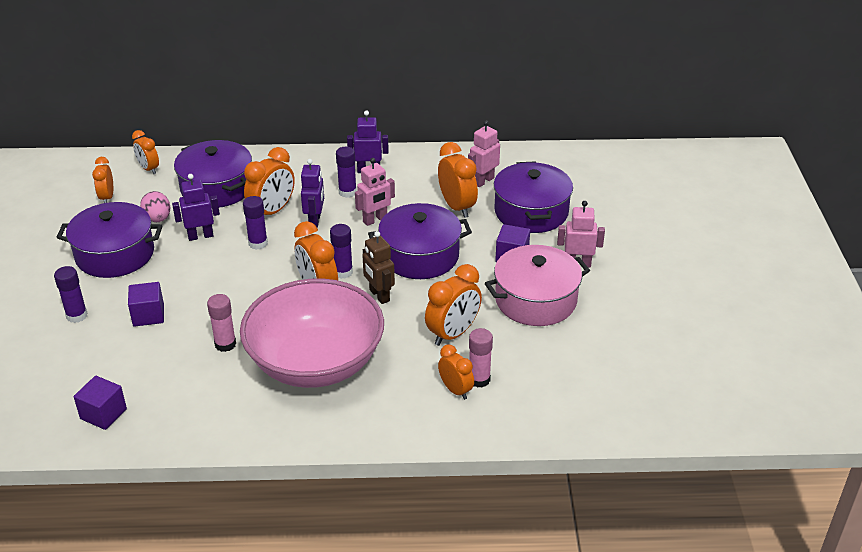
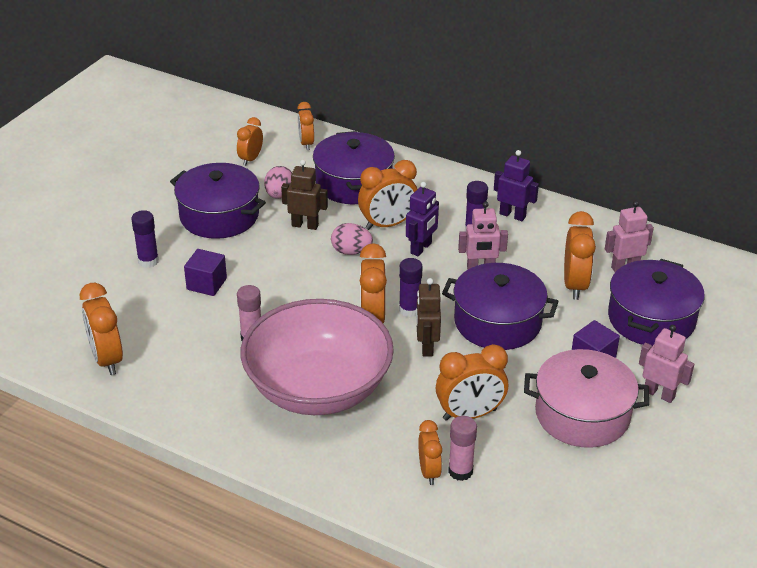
camera: 30 degrees right, 0 degrees up
purple cube [74,376,127,430] -> orange clock [80,283,123,375]
purple robot [172,174,220,241] -> brown robot [281,160,328,230]
purple glue stick [243,196,268,250] -> pink egg [331,223,373,255]

